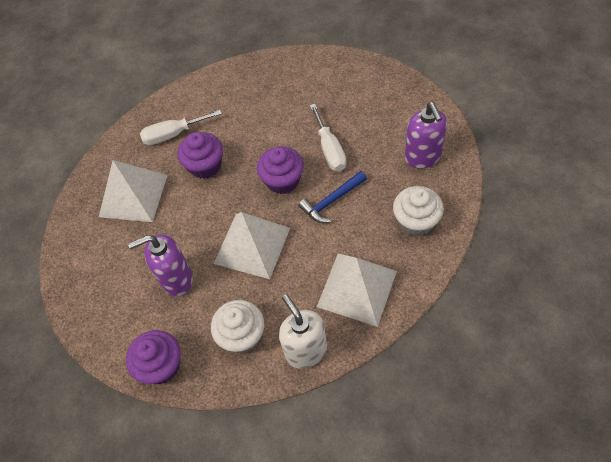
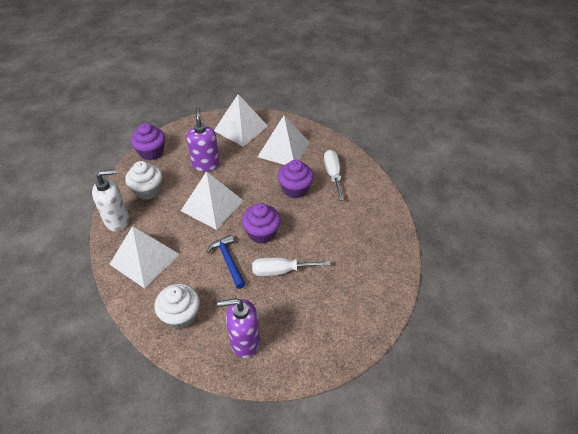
camera: 95 degrees right, 10 degrees down
none -> white pyramid [214,94,268,147]

